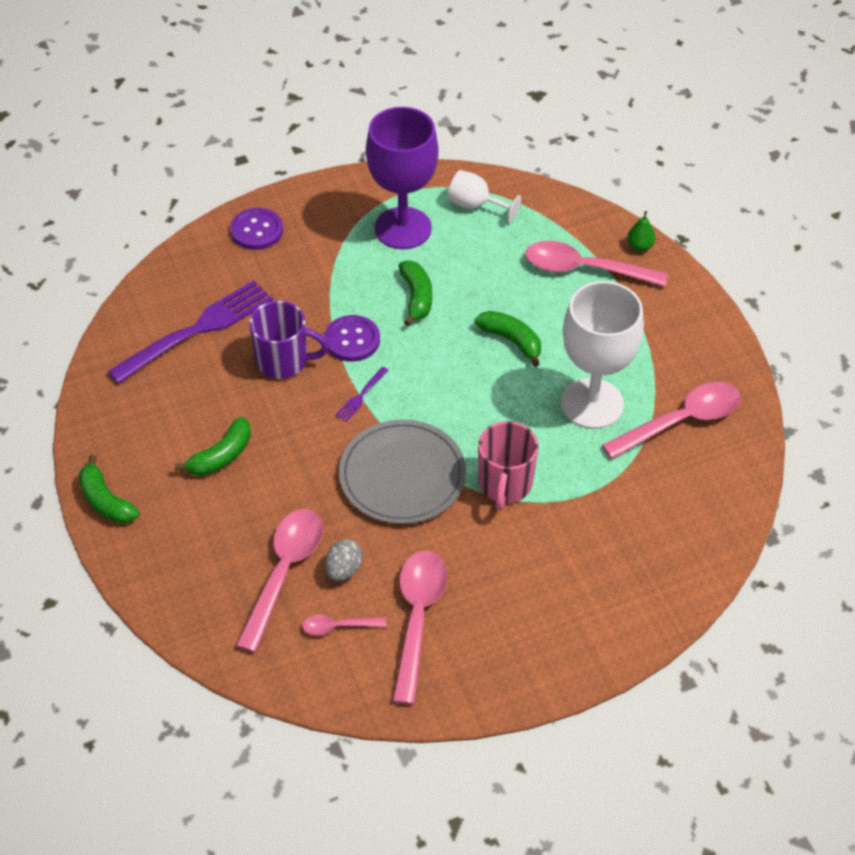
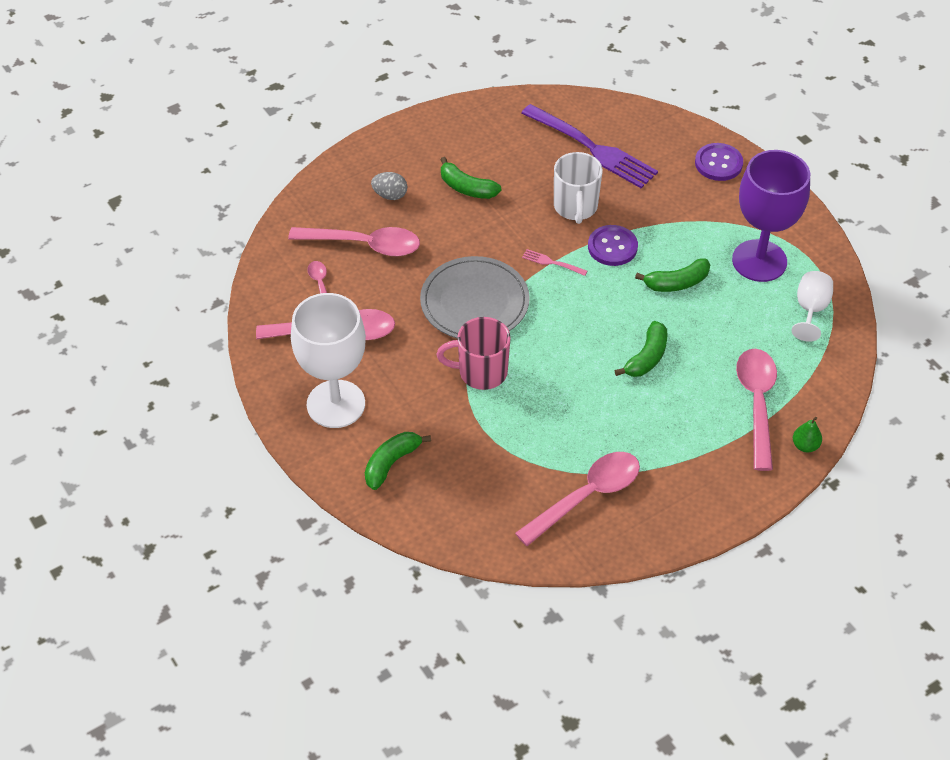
camera: 80 degrees right, 0 degrees up
green banana [78,455,139,524] -> green banana moved to [365,432,431,490]
purple mug [249,301,329,379] -> white mug [554,152,603,224]
grey egg [325,539,363,581] -> grey egg moved to [371,172,407,200]
purple fork [335,367,389,422] -> pink fork [522,249,587,276]
white goblet [561,281,644,429] -> white goblet moved to [291,293,366,428]
pink spoon [602,382,740,459] -> pink spoon turned 90 degrees counterclockwise [515,452,640,546]

